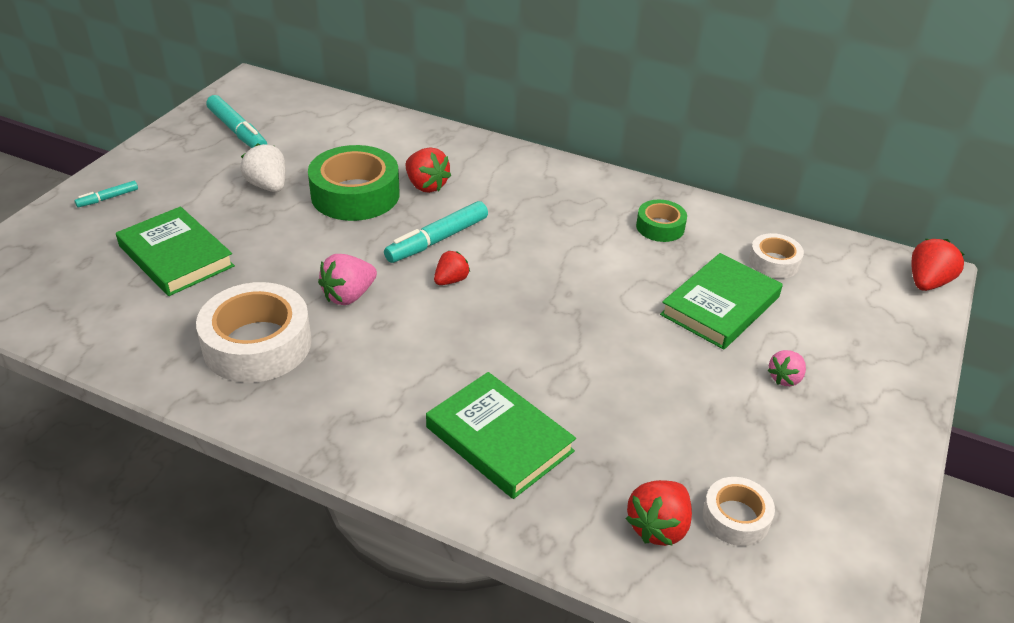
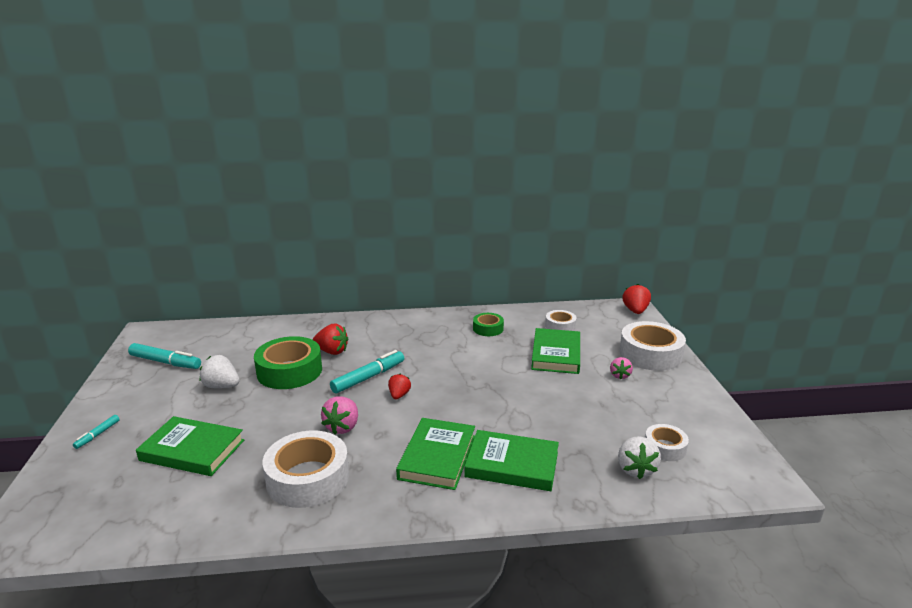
camera: 30 degrees left, 15 degrees down
turquoise marker [384,201,488,263] -> turquoise marker turned 150 degrees counterclockwise [330,350,404,393]
red strawberry [626,480,692,546] -> white strawberry [618,436,661,479]
none -> green book [396,418,475,490]
none -> white tape [619,321,686,371]

